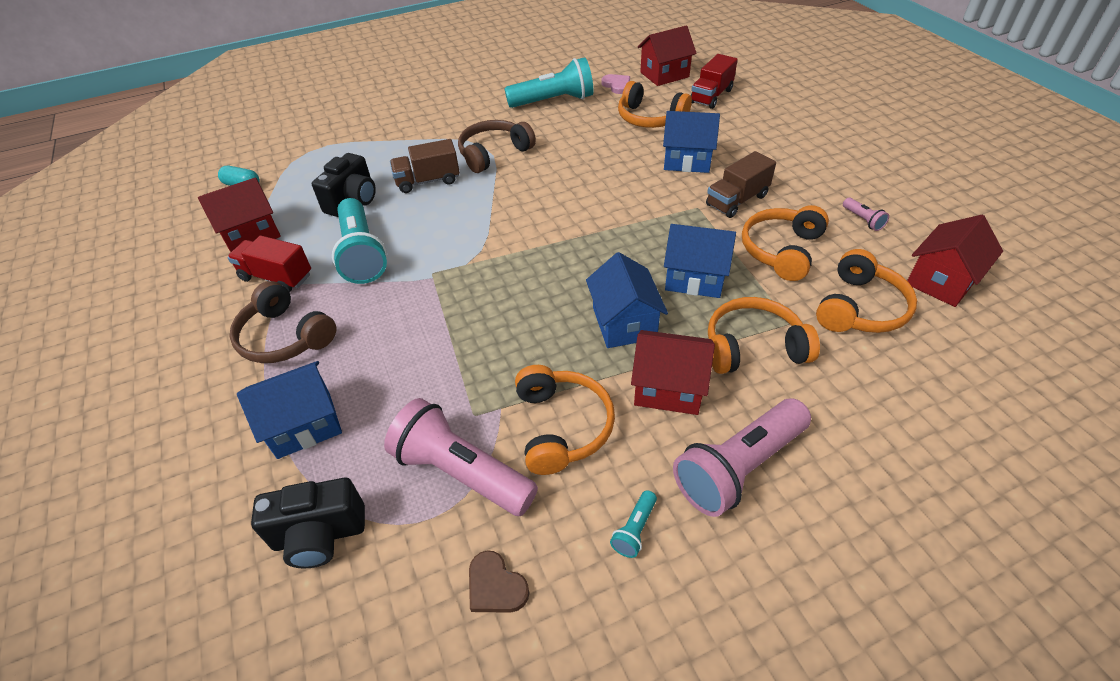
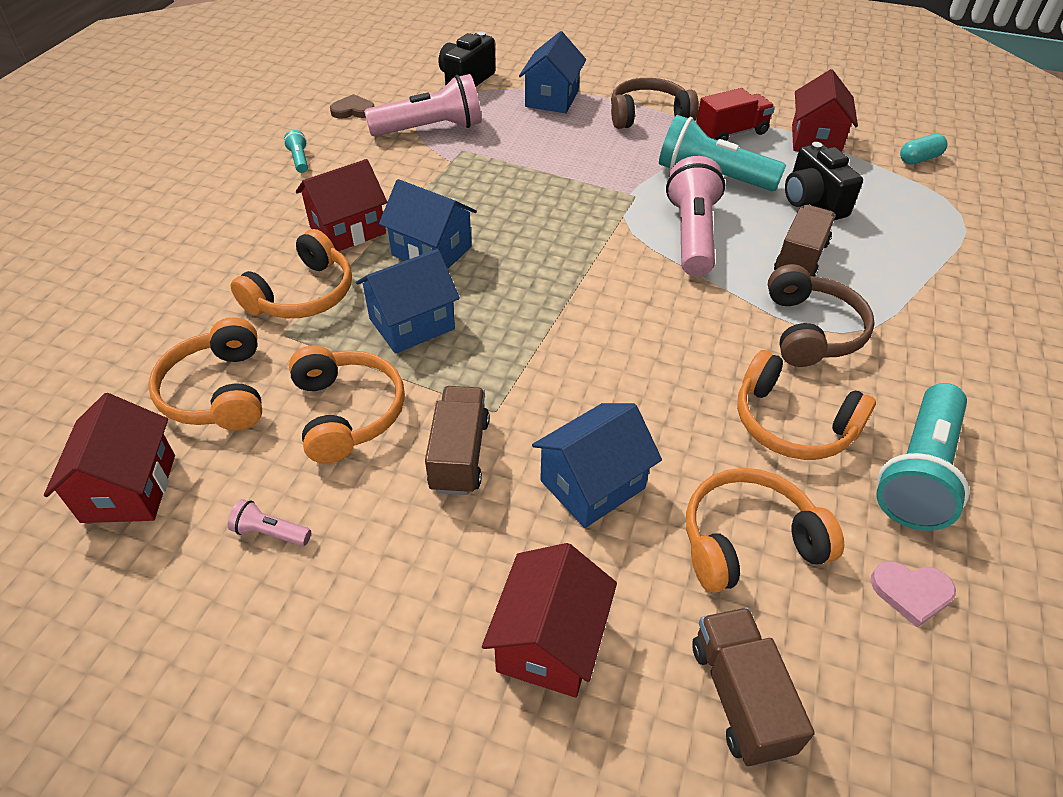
camera: 130 degrees right, 0 degrees up
orange headphones [515,365,615,475] -> orange headphones moved to [737,350,876,460]
red house [638,25,697,86] -> red house moved to [482,543,617,698]
pink flashlight [673,399,811,517] -> pink flashlight moved to [666,156,725,277]
red truck [691,54,738,109] -> brown truck [692,607,815,766]

